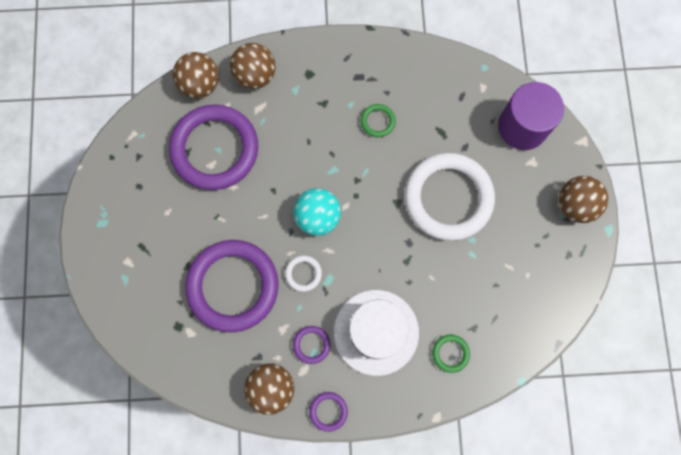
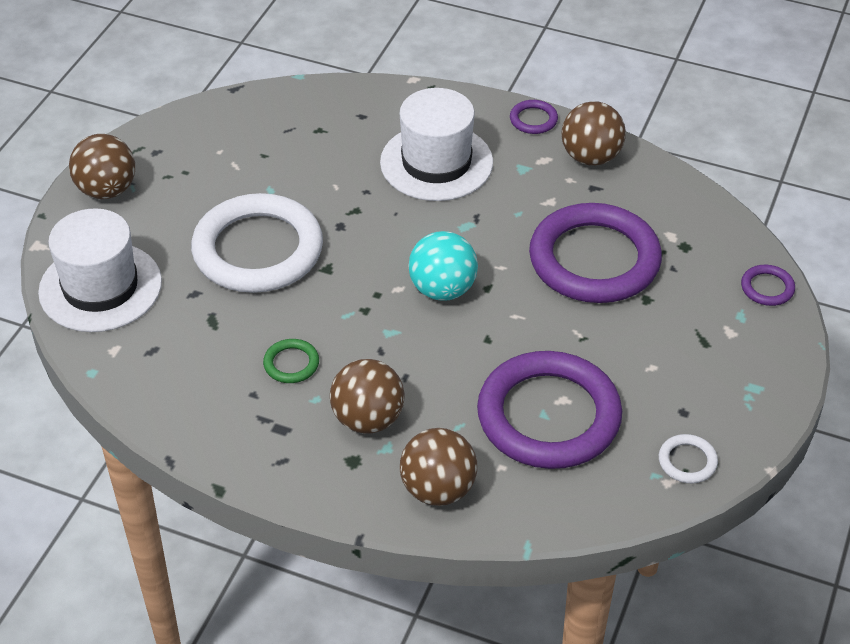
camera: 155 degrees left, 30 degrees down
brown ball [173,52,219,99] -> brown ball moved to [330,359,405,434]
white ring [285,255,322,292] -> white ring moved to [659,434,718,483]
purple ring [293,326,331,364] -> purple ring moved to [741,265,795,306]
green ring [432,335,470,373] -> none
purple cylinder [498,82,564,150] -> white hat [38,208,162,332]

